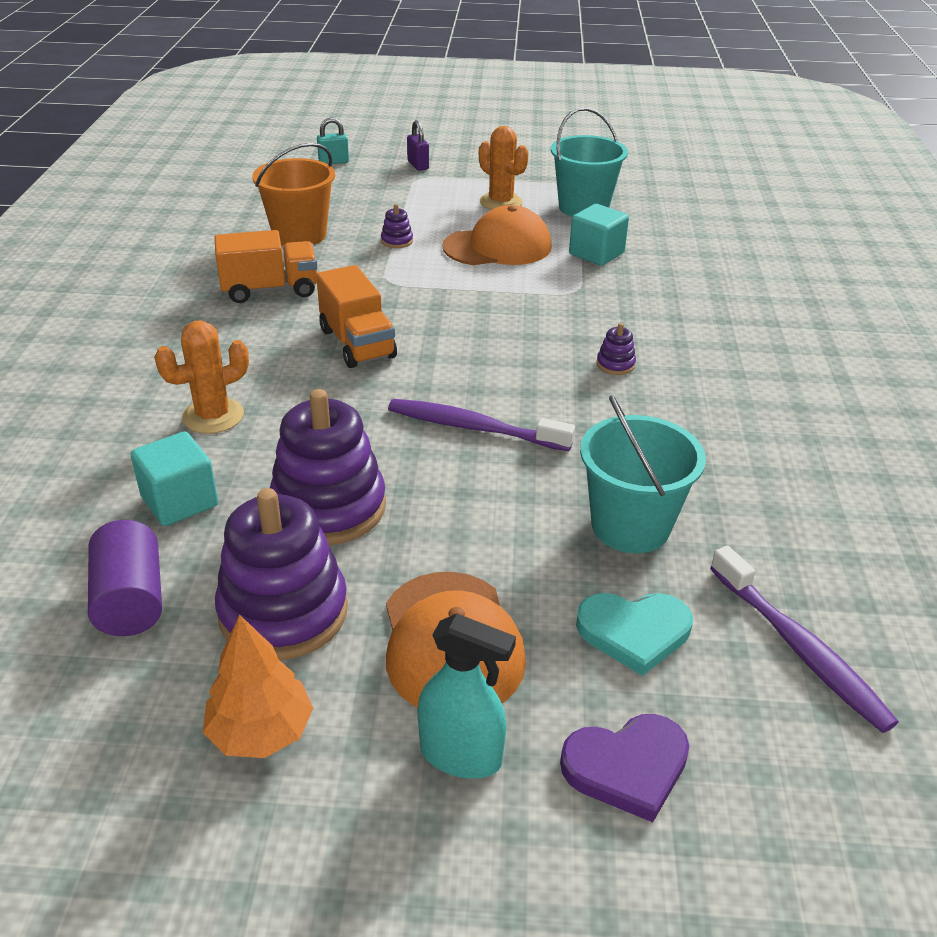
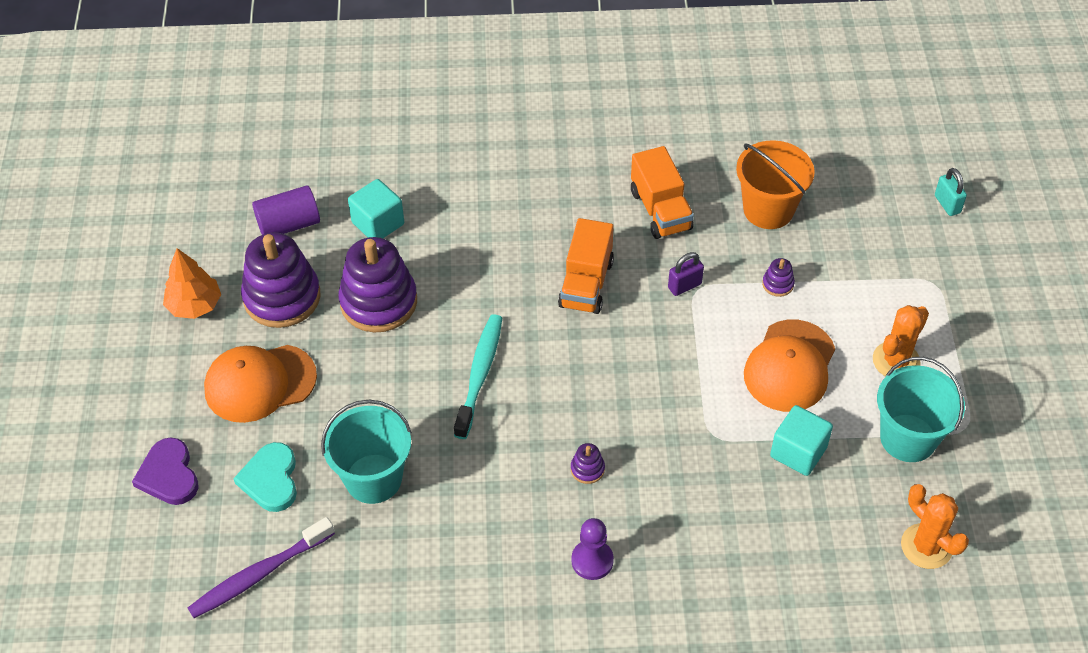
camera: 85 degrees right, 15 degrees up
orange cactus [154,320,249,434] -> orange cactus moved to [901,484,969,569]
orange truck [316,265,397,368] -> orange truck turned 45 degrees counterclockwise [558,218,614,314]
purple toothbrush [388,399,575,451] -> turquoise toothbrush [454,314,502,439]
purple padlock [407,120,429,171] -> purple padlock moved to [668,252,704,296]
turquoise spray bottle [417,614,516,779] -> none
orange cap [442,205,552,265] -> orange cap turned 45 degrees clockwise [744,320,835,412]
none -> purple pawn [571,518,614,580]

